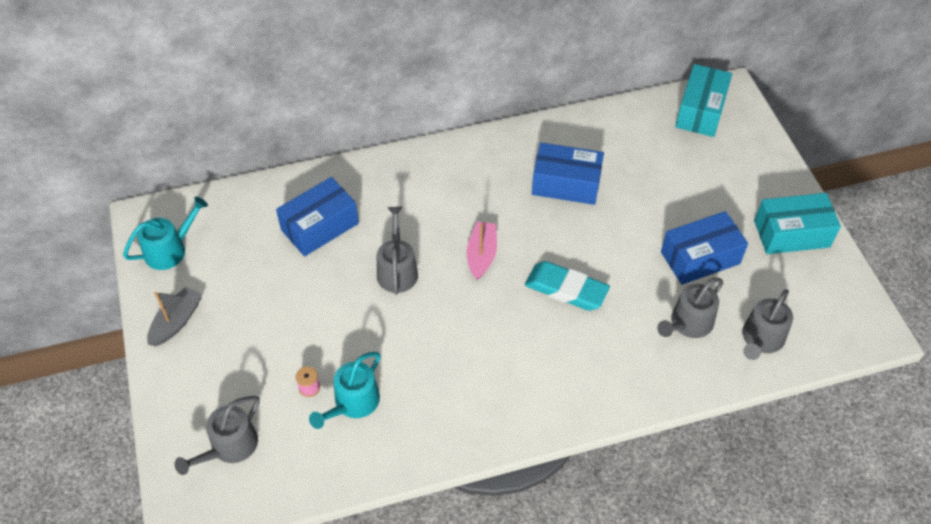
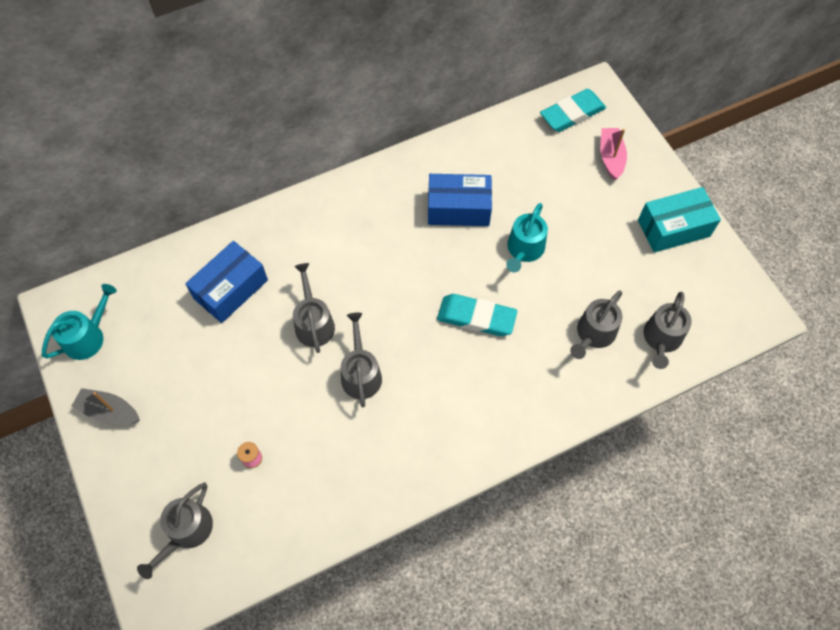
camera: 10 degrees left, 10 degrees up
grey boat [147,286,202,346] -> grey boat turned 90 degrees counterclockwise [72,388,140,424]
turquoise watering can [309,352,380,429] -> turquoise watering can moved to [506,203,548,272]
pink boat [466,222,497,280] -> pink boat moved to [600,128,627,180]
blue box [661,211,748,285] -> none
turquoise box [675,64,732,137] -> turquoise eraser [540,89,606,132]
none -> grey watering can [341,312,382,407]

